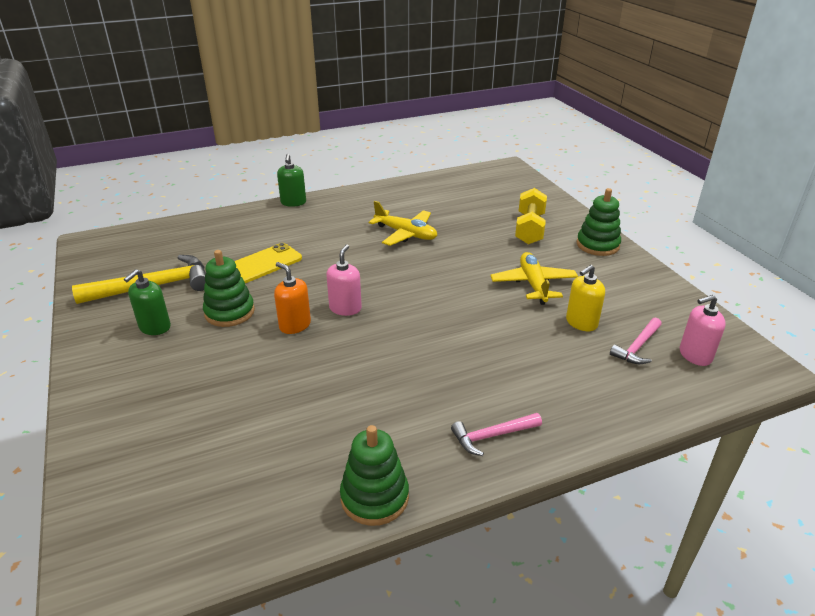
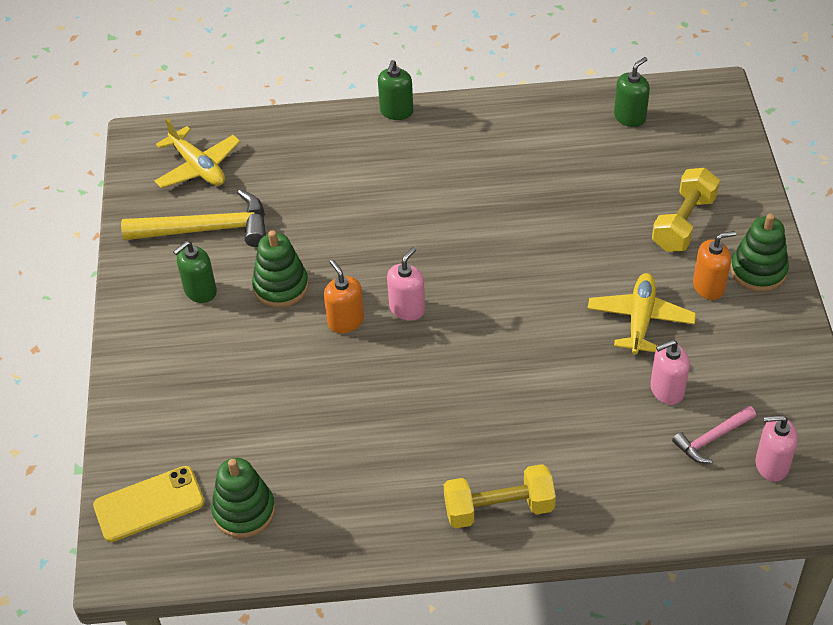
camera: 20 degrees right, 15 degrees up
yellow phone [234,243,302,283] -> yellow phone moved to [93,466,204,542]
green stacking toy [340,425,409,526] -> green stacking toy moved to [211,458,275,538]
yellow plane [369,201,437,246] -> yellow plane moved to [154,118,240,188]
pink hammer [451,413,542,456] -> yellow dumbbell [444,464,556,528]
yellow soap dispenser [566,265,605,331] -> pink soap dispenser [650,340,690,405]
none -> green soap dispenser [614,57,650,127]
none -> orange soap dispenser [693,231,736,300]

